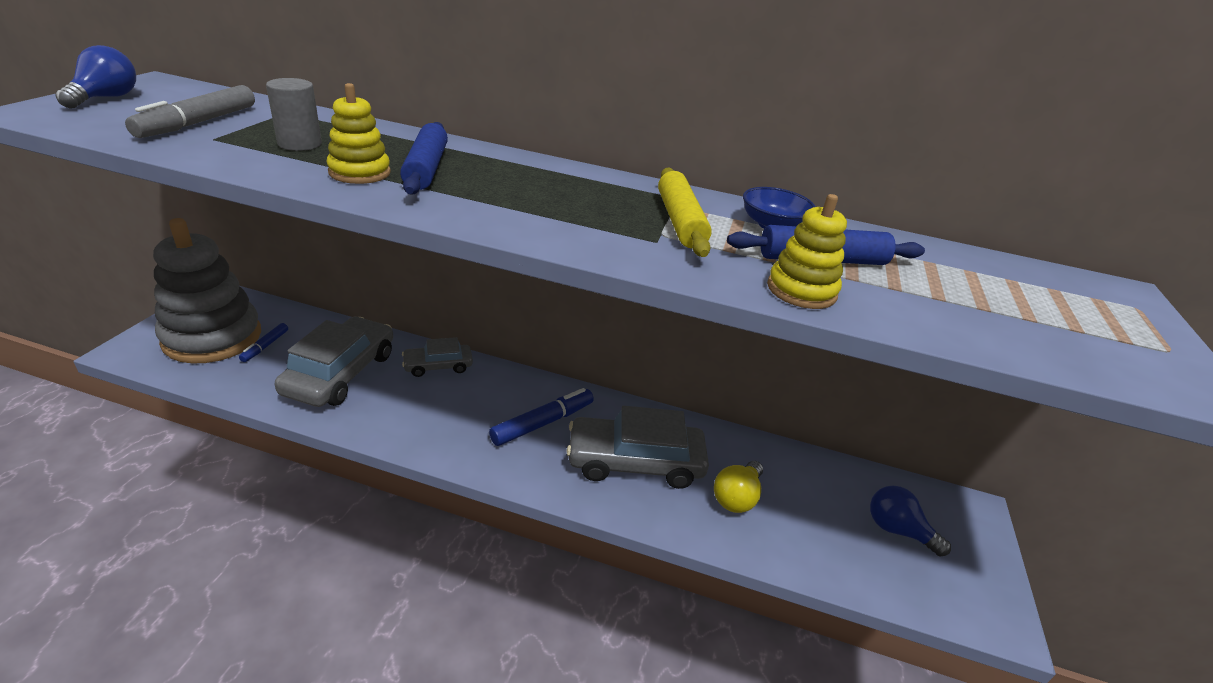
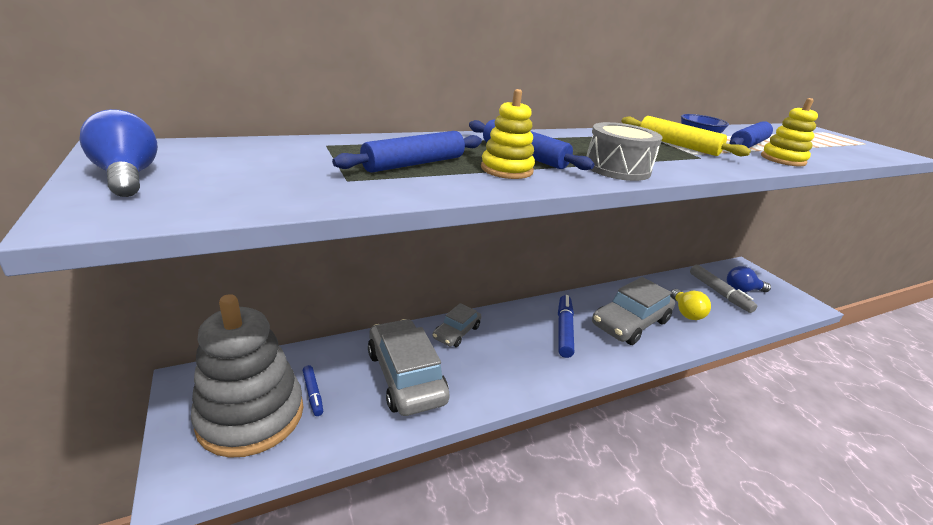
camera: 40 degrees left, 5 degrees down
grey marker [125,85,255,138] -> grey marker moved to [690,265,757,313]
grey cylinder [266,78,322,151] -> blue rolling pin [332,131,482,173]
none -> grey drum [587,122,663,181]

